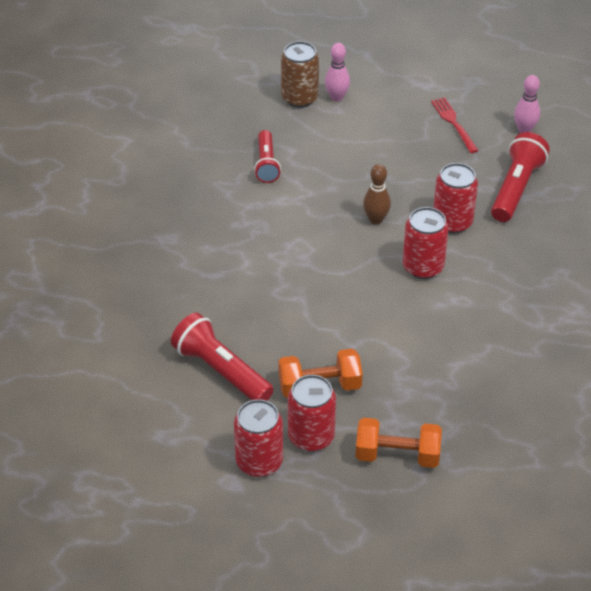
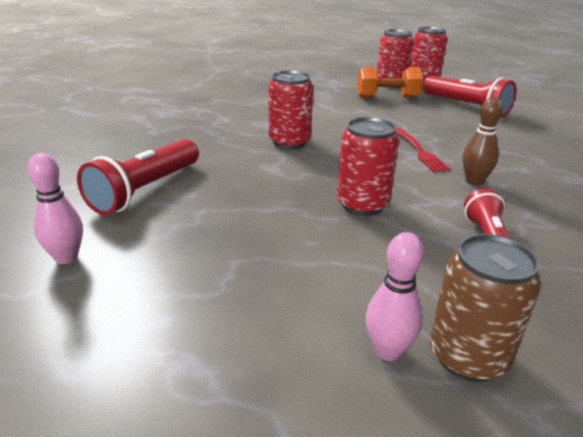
camera: 175 degrees left, 15 degrees down
orange dumbbell [356,418,442,468] -> none
brown bowling pin [363,164,391,224] -> brown bowling pin moved to [462,98,503,186]
red fork [431,97,479,153] -> red fork moved to [395,128,451,172]
red can [434,163,478,234] -> red can moved to [337,117,399,216]

